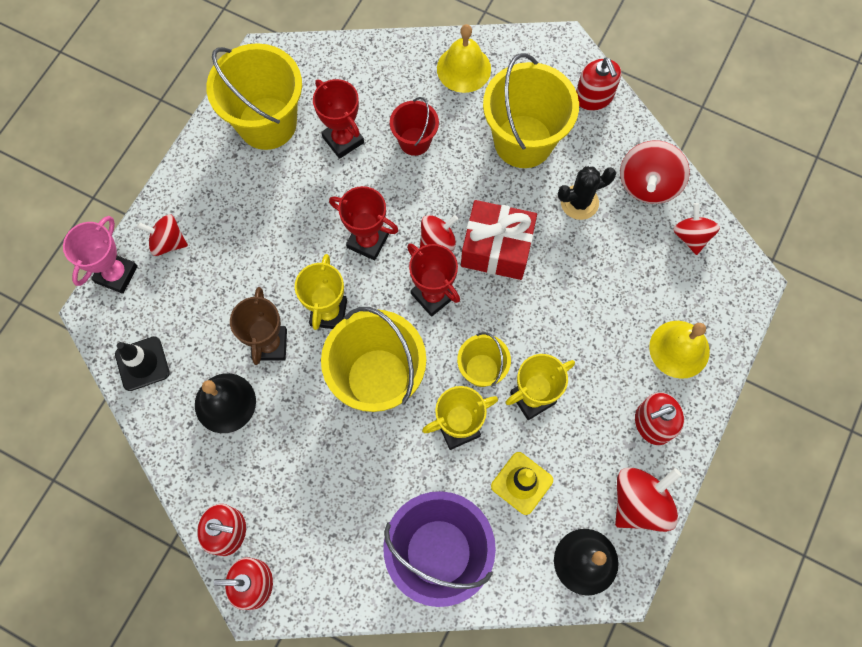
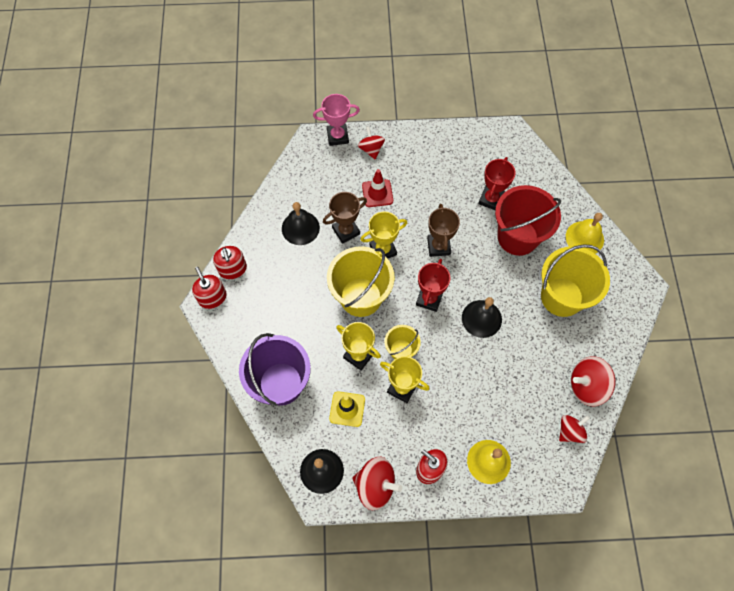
camera: 60 degrees right, 5 degrees down
black traffic cone [115,336,170,391] -> none
yellow bucket [206,43,302,150] -> none
red trophy [329,186,399,260] -> brown trophy [427,204,460,257]
red bucket [390,97,439,156] -> red bucket [495,185,561,256], size x1.88
red spinning top [420,215,458,251] -> none
red gift [461,200,537,280] -> black bell [462,297,502,338]
black cactus [558,166,616,220] -> none
red soap dispenser [576,58,621,111] -> none
none -> red traffic cone [362,169,393,207]

